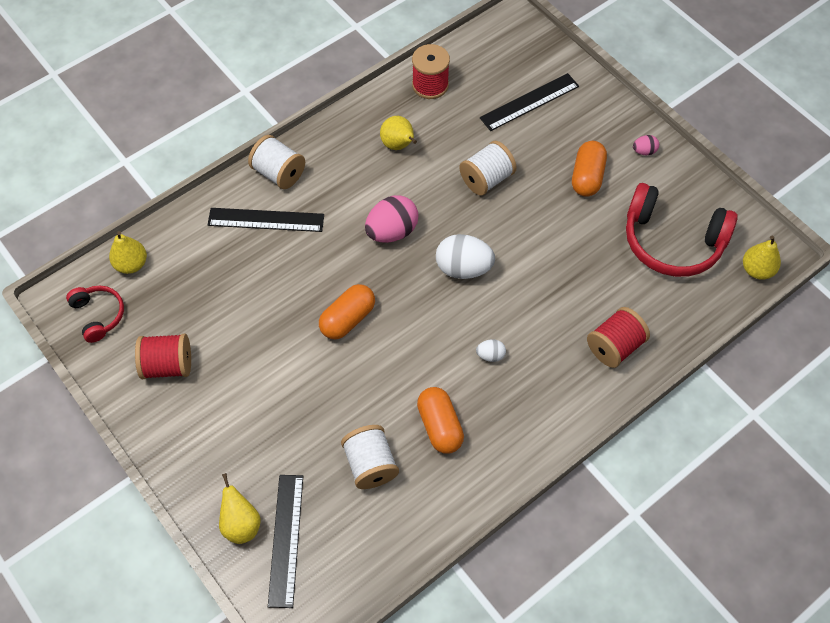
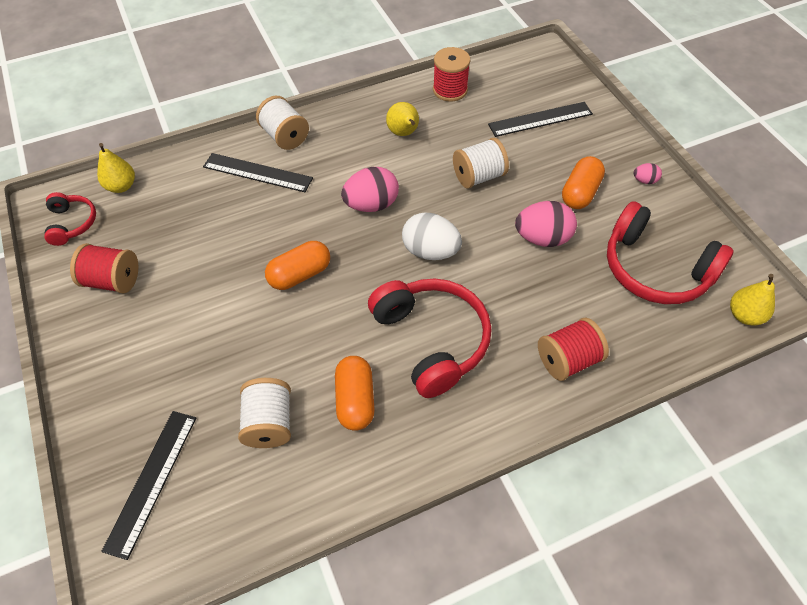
camera: 15 degrees right, 5 degrees down
yellow pear [219,473,261,544] -> none
white egg [476,339,506,362] -> red headphones [368,278,491,398]
none -> pink egg [515,201,577,247]

